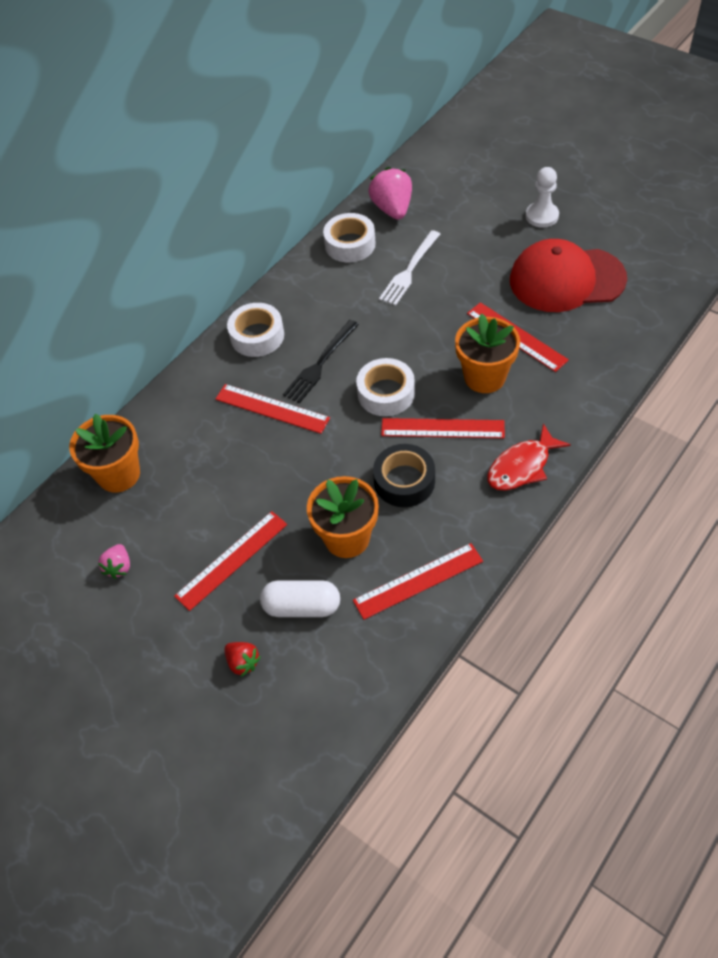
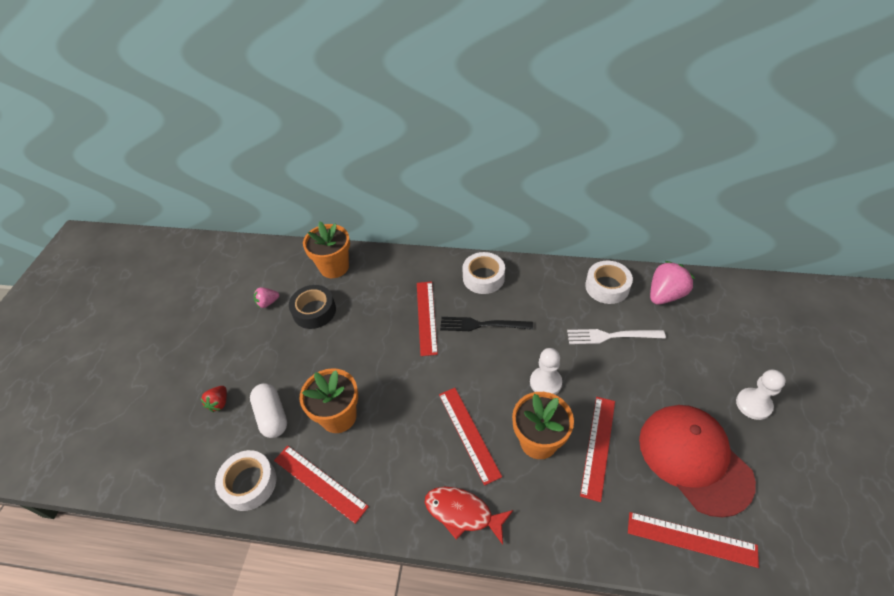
camera: 60 degrees right, 5 degrees down
red ruler [174,511,287,611] -> red ruler moved to [628,512,759,568]
white tape [356,358,415,416] -> white tape moved to [215,450,276,511]
black tape [373,444,435,507] -> black tape moved to [289,285,336,329]
none -> white pawn [530,348,562,395]

